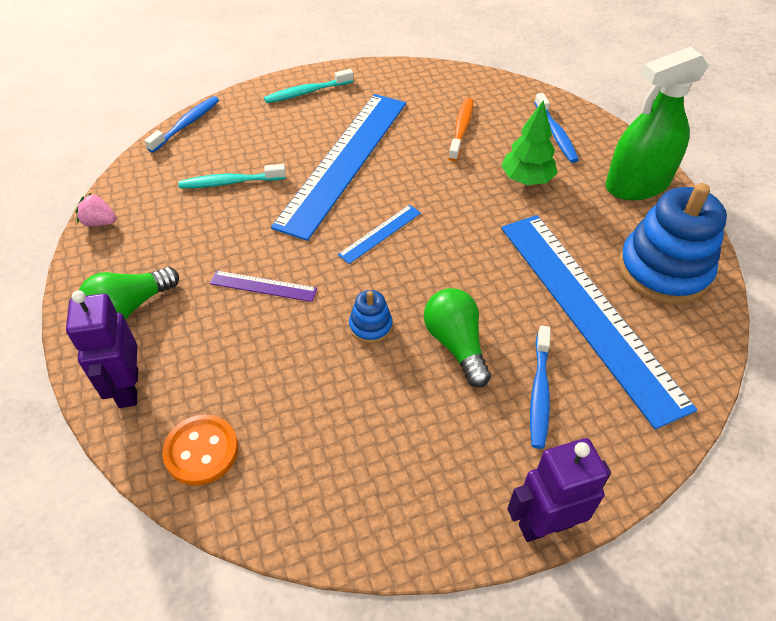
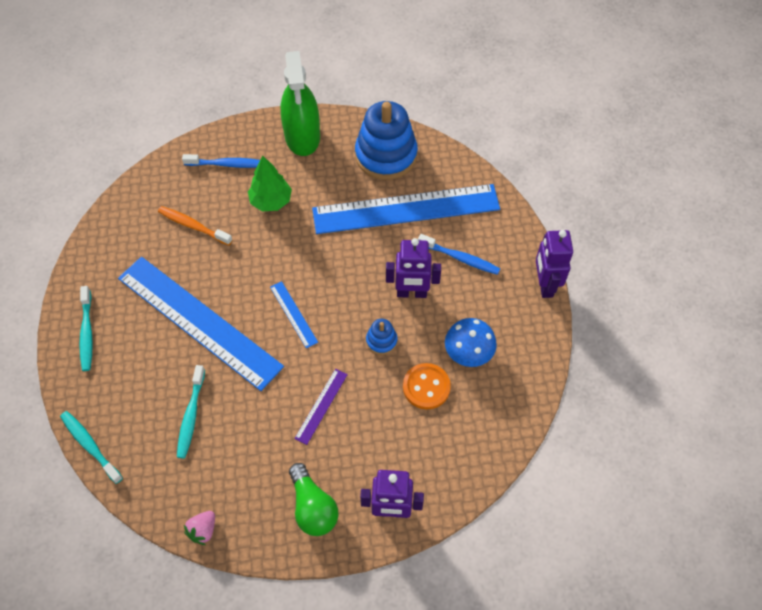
camera: 75 degrees left, 10 degrees up
blue toothbrush [144,96,219,153] -> turquoise toothbrush [60,411,123,484]
orange button [162,415,238,485] -> orange button moved to [403,363,451,409]
green light bulb [424,288,491,387] -> purple robot [386,238,441,298]
none -> blue mushroom [445,318,497,367]

